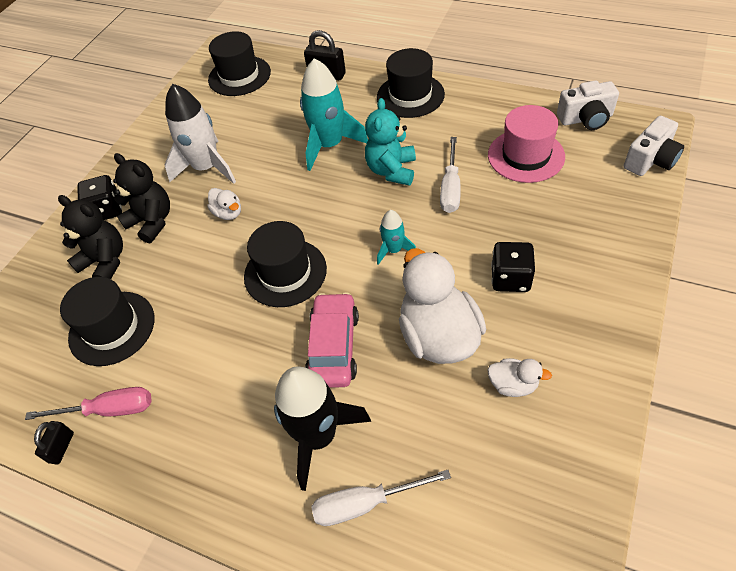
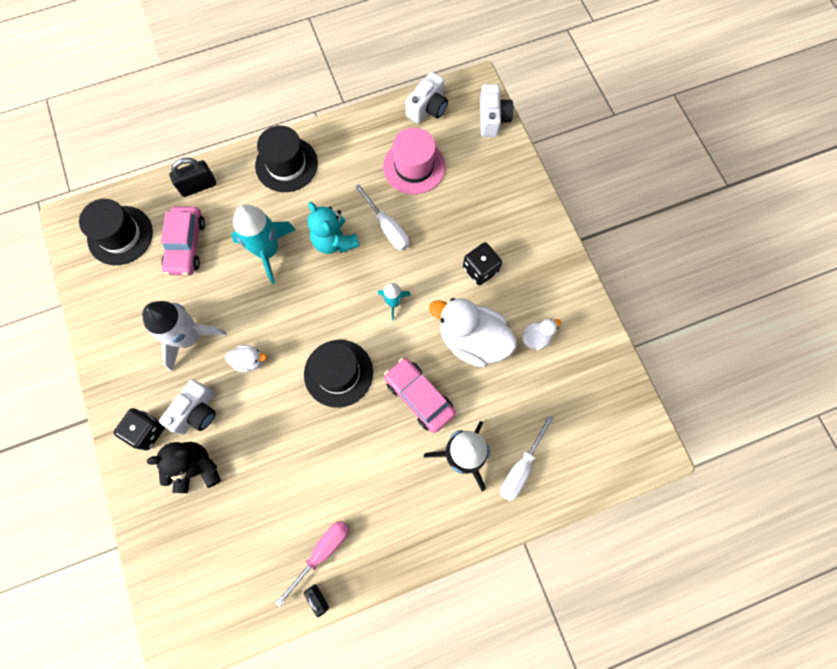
camera: 50 degrees left, 20 degrees up
black hat [60,277,155,366] -> none
black teddy bear [113,153,170,244] -> white camera [159,379,216,435]
none -> pink car [161,206,205,275]

